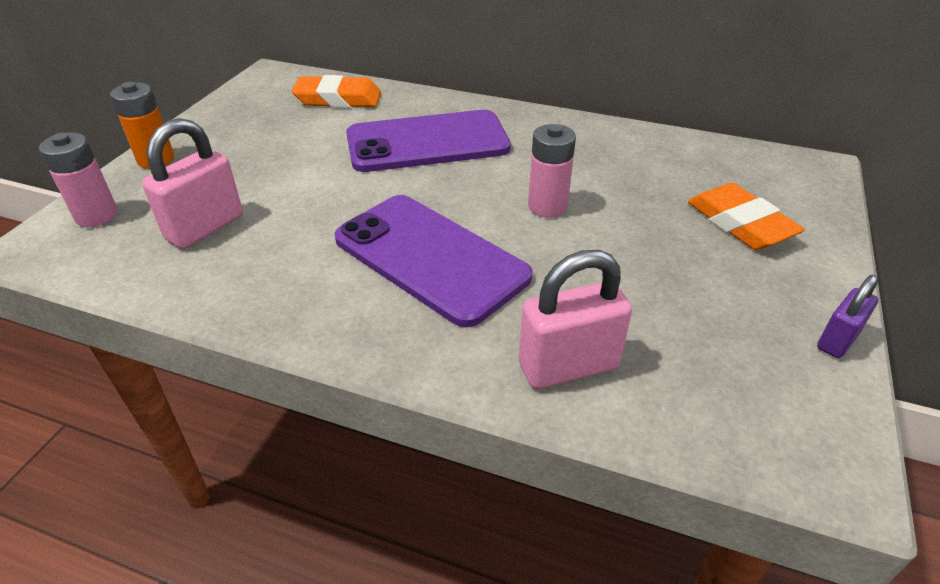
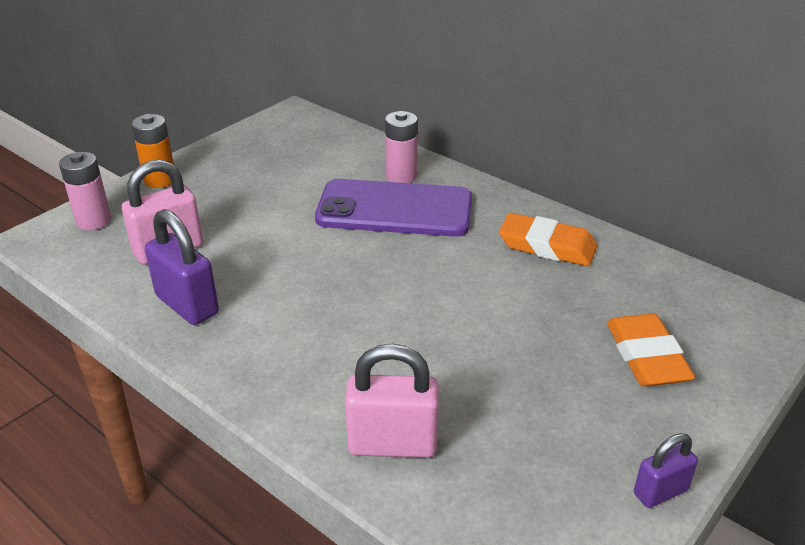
camera: 20 degrees right, 5 degrees down
orange eraser [292,75,381,108] -> orange eraser moved to [499,213,597,266]
purple phone [335,195,533,327] -> none
pink battery [528,124,576,218] -> pink battery moved to [385,111,418,183]
none -> purple padlock [145,209,219,325]

